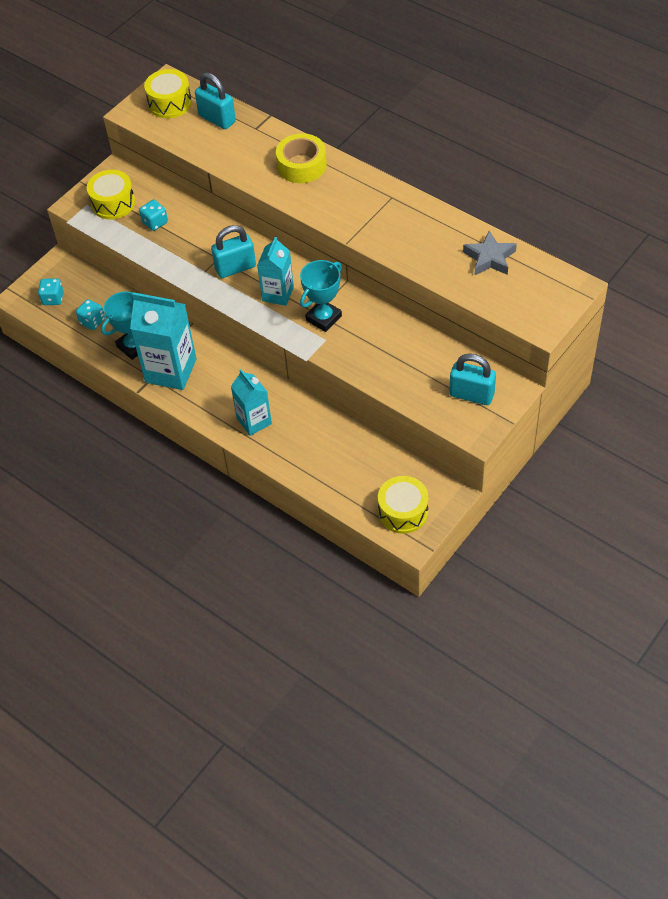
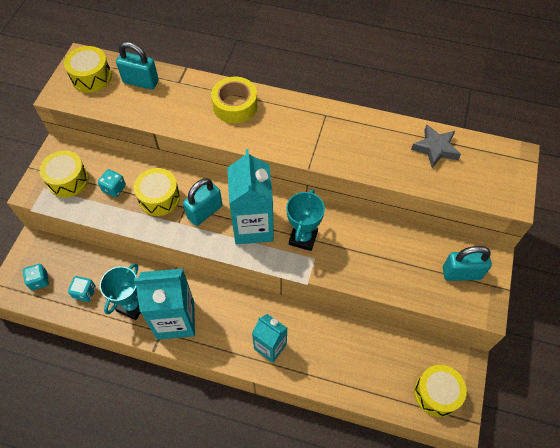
camera: 25 degrees left, 5 degrees up
turquoise carton [257,236,294,306] -> turquoise carton [227,149,274,244], size x1.62
none -> yellow drum [134,168,180,216]

